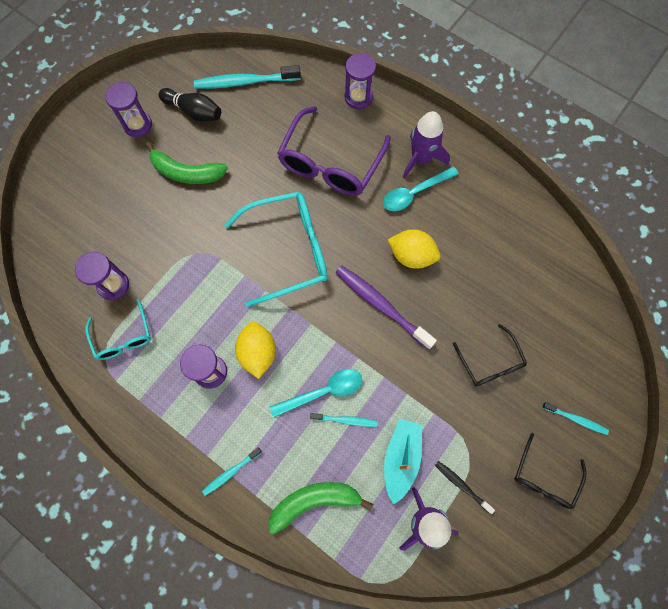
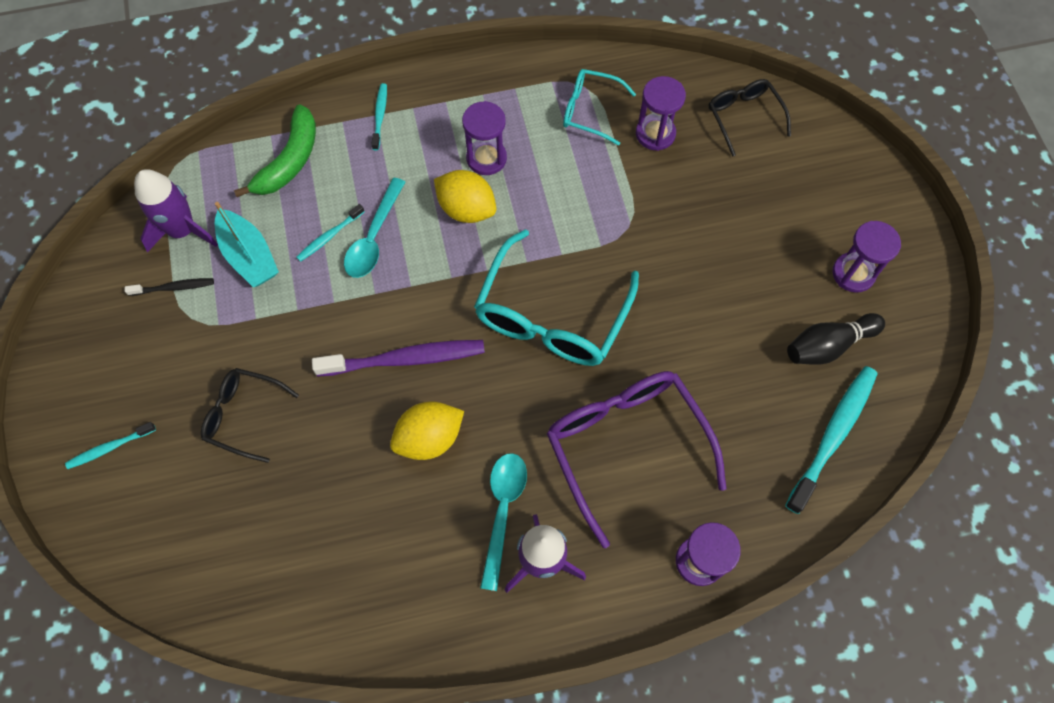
camera: 130 degrees right, 5 degrees down
green banana [146,142,228,184] -> none
black glasses [514,433,586,509] -> black glasses moved to [709,79,791,157]

